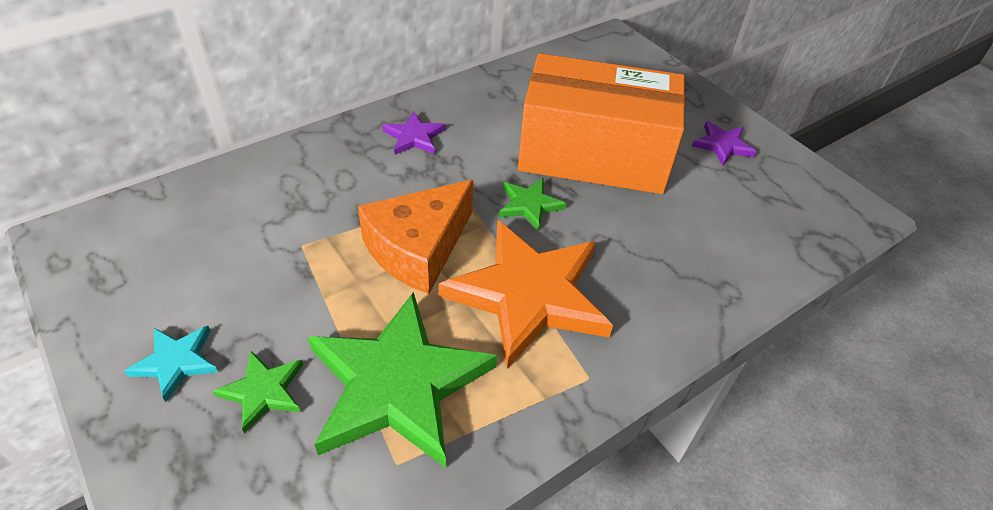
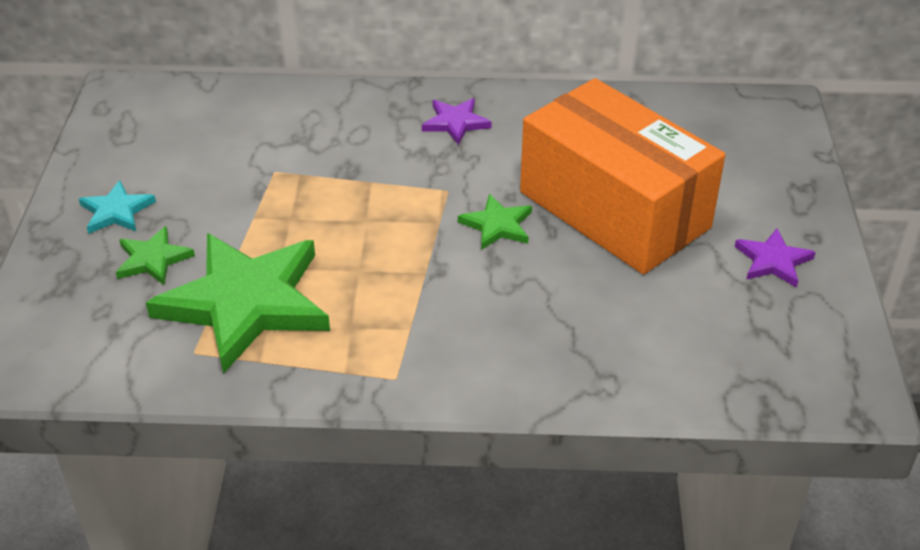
camera: 40 degrees right, 5 degrees down
orange cheese [358,180,473,294] -> none
orange star [438,220,613,369] -> none

